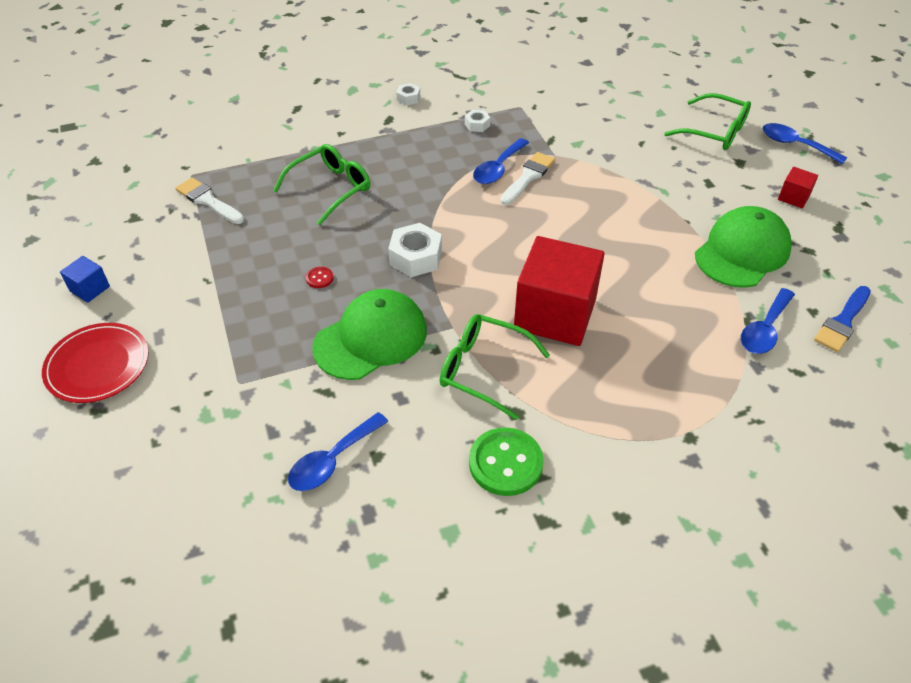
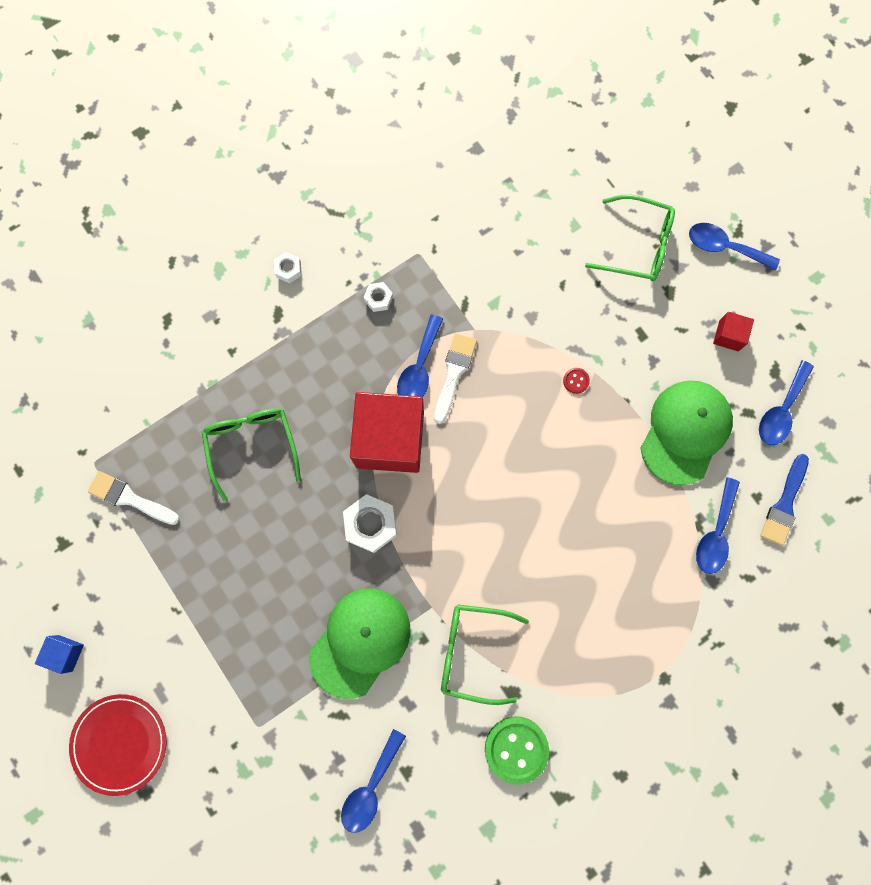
camera: 15 degrees left, 30 degrees up
green glasses [273,144,370,225] -> green glasses turned 45 degrees counterclockwise [202,408,301,502]
red button [306,267,333,288] -> red button moved to [563,368,590,394]
red cube [514,236,605,346] -> red cube moved to [350,392,424,473]
none -> blue spoon [759,360,814,445]

